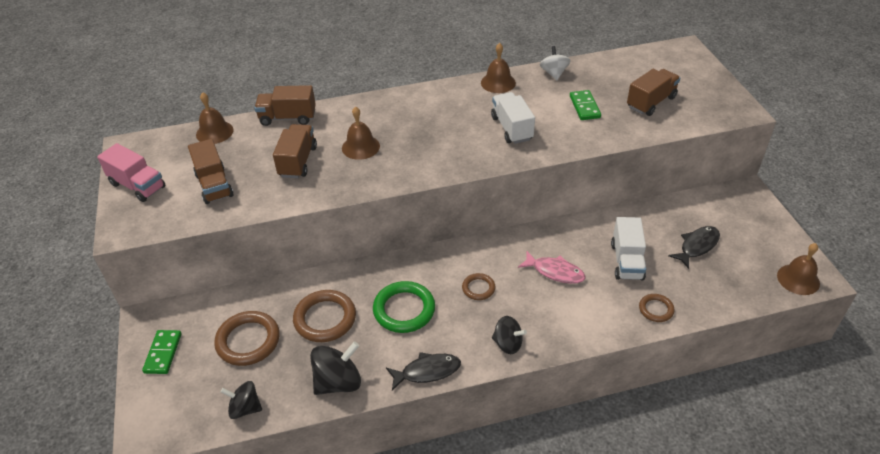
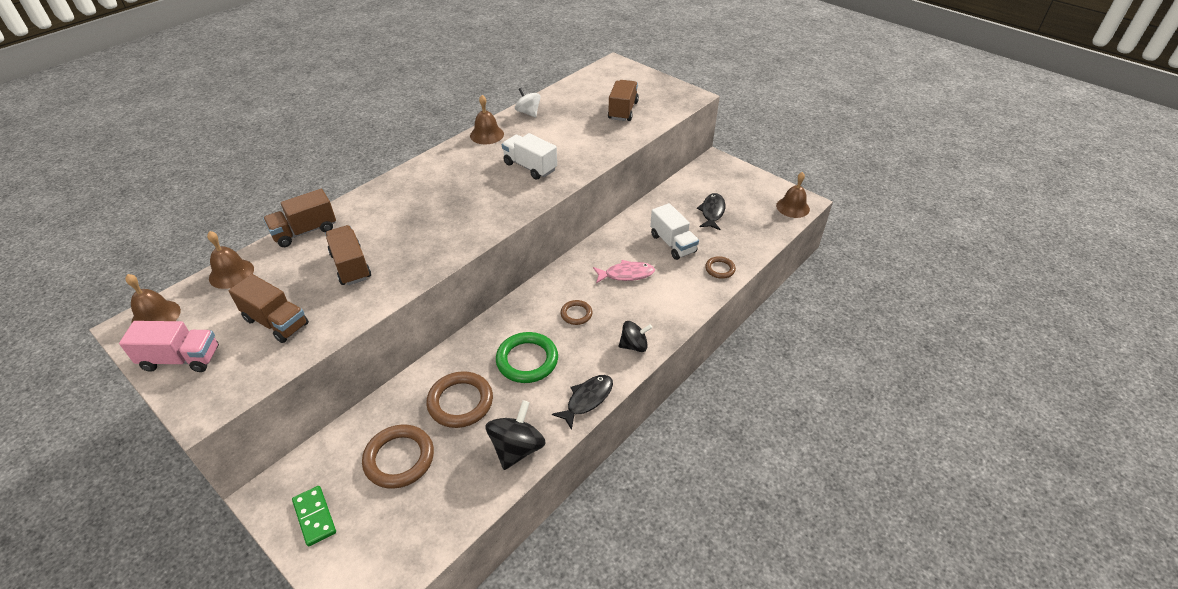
camera: 35 degrees left, 0 degrees up
black spinning top [220,381,262,419] -> none
brown bell [342,106,380,160] -> brown bell moved to [125,274,181,324]
green domino [570,90,601,120] -> none

